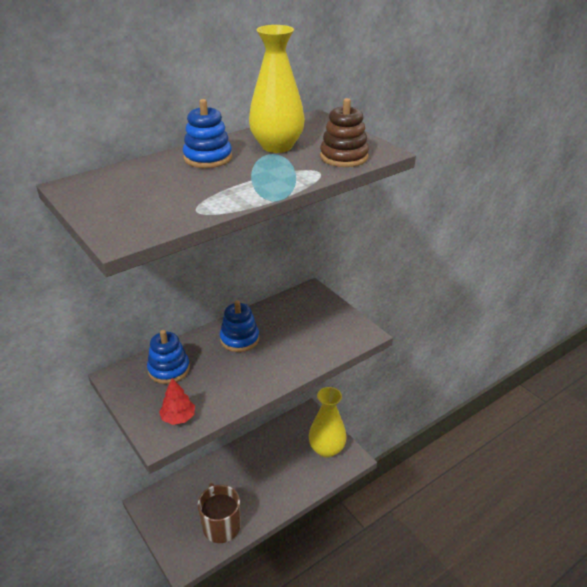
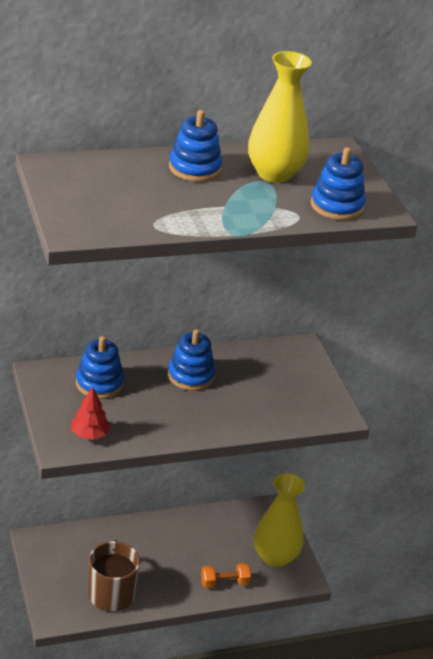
camera: 15 degrees right, 0 degrees up
brown stacking toy [320,98,369,167] -> blue stacking toy [311,147,366,220]
none -> orange dumbbell [201,563,251,588]

